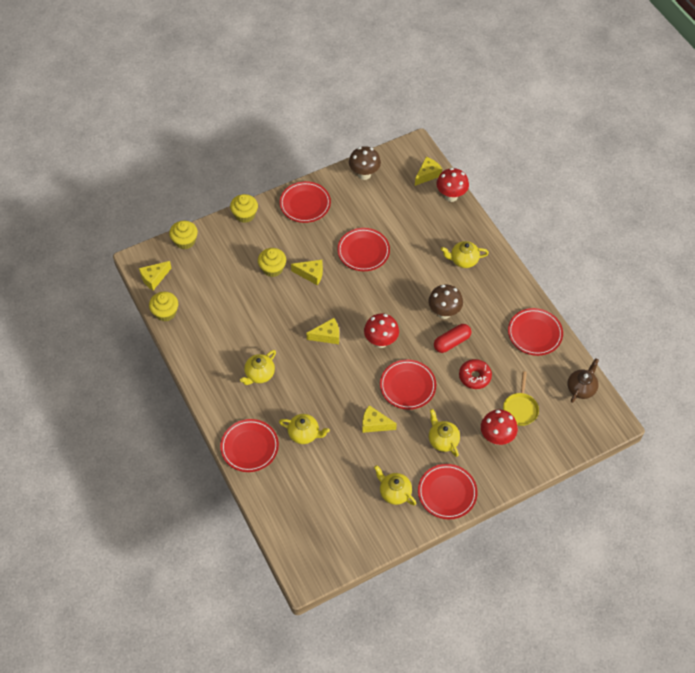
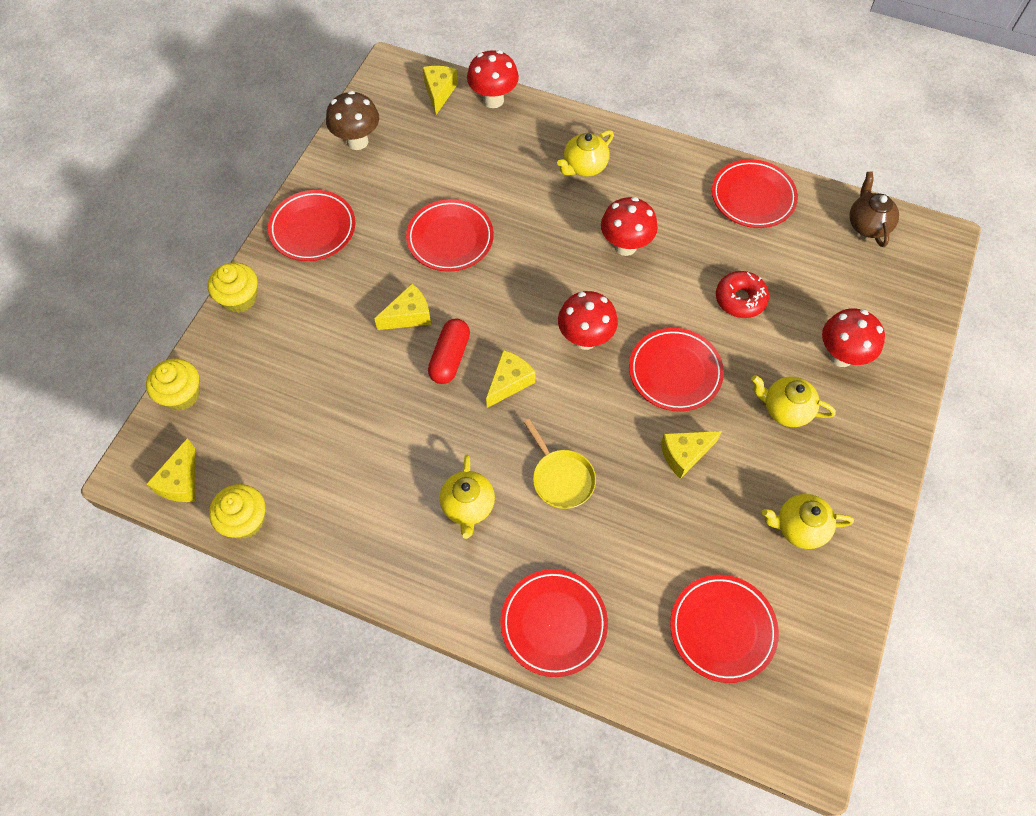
camera: 40 degrees left, 5 degrees up
yellow cupcake [258,248,286,277] -> none
yellow teapot [279,414,330,444] -> none
red plate [418,464,478,519] -> red plate moved to [670,575,779,683]
brown mushroom [428,285,463,319] -> red mushroom [601,197,658,256]
red capsule [434,324,471,353] -> red capsule moved to [428,319,470,384]
yellow pan [503,371,539,426] -> yellow pan moved to [524,419,596,509]

